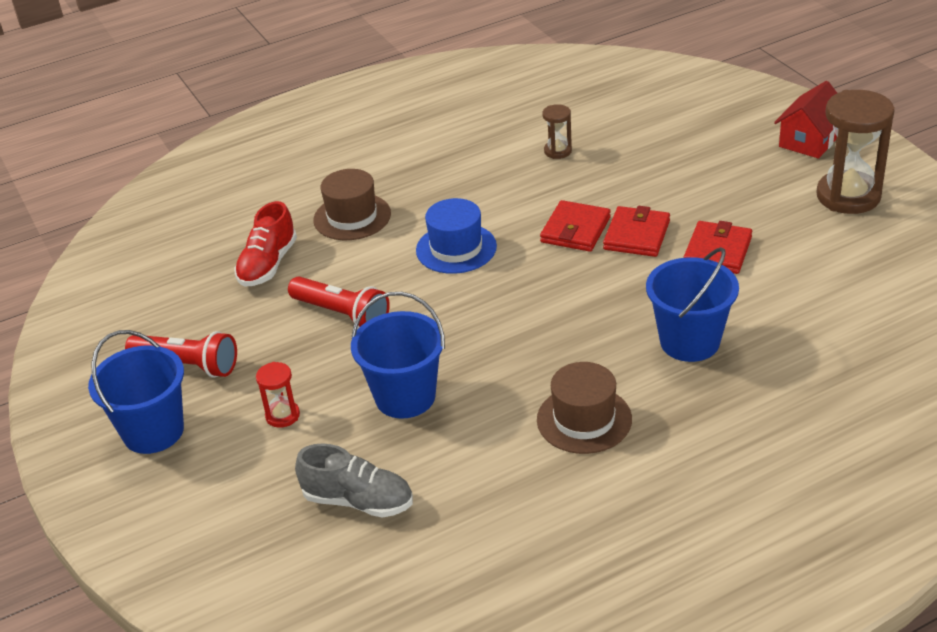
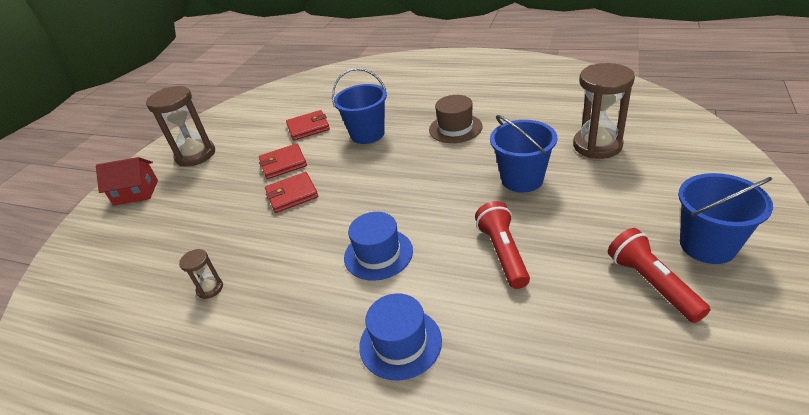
camera: 130 degrees left, 0 degrees up
red shoe [234,201,297,287] -> none
red hourglass [256,362,300,428] -> none
grey shoe [295,443,413,518] -> brown hourglass [573,63,635,159]
brown hat [313,169,391,240] -> blue hat [359,293,442,381]
red wallet [540,200,611,252] -> red wallet moved to [286,110,330,141]

